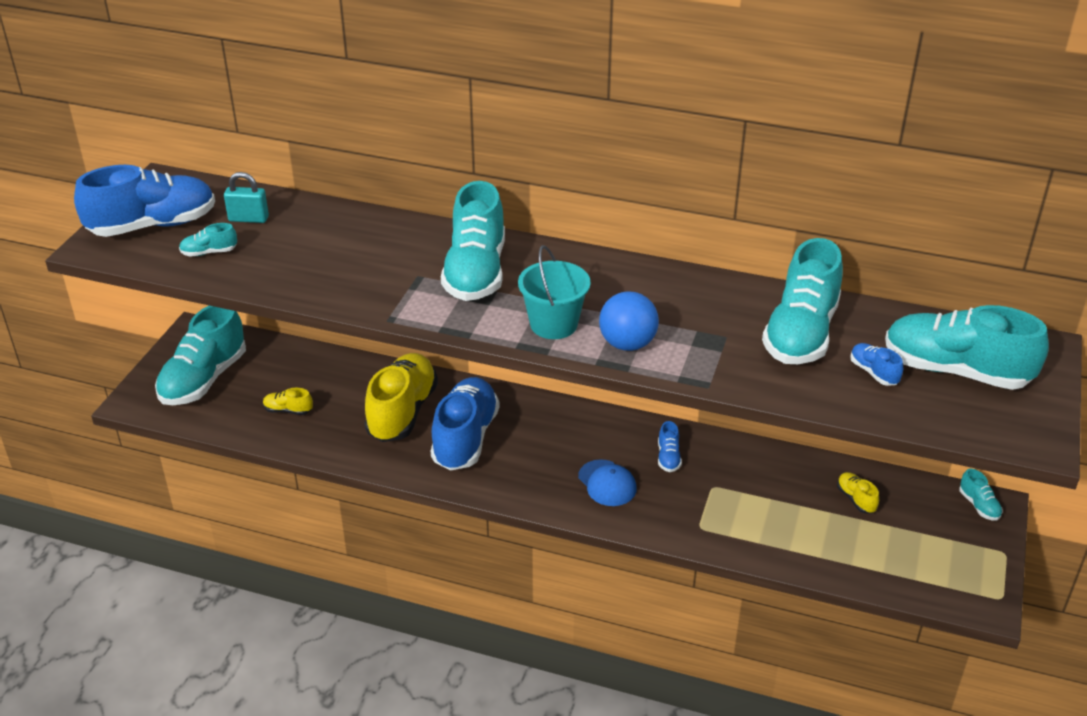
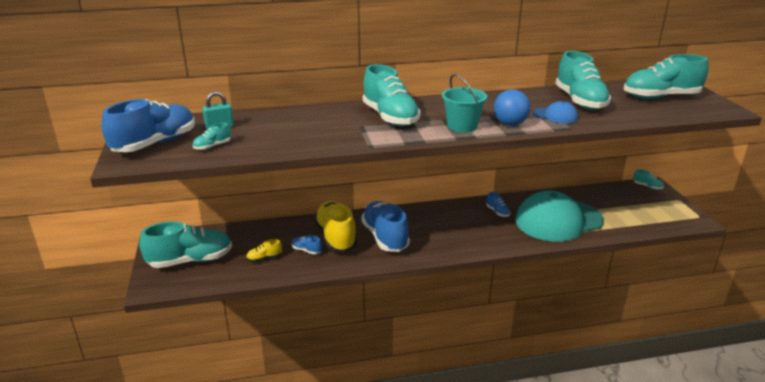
camera: 30 degrees left, 10 degrees down
turquoise shoe [155,306,246,405] -> turquoise shoe turned 105 degrees counterclockwise [139,221,232,268]
blue cap [578,459,637,506] -> blue cap moved to [533,101,578,124]
yellow shoe [837,472,879,513] -> none
blue shoe [850,343,903,386] -> blue shoe moved to [292,235,322,255]
none -> turquoise cap [515,191,604,242]

